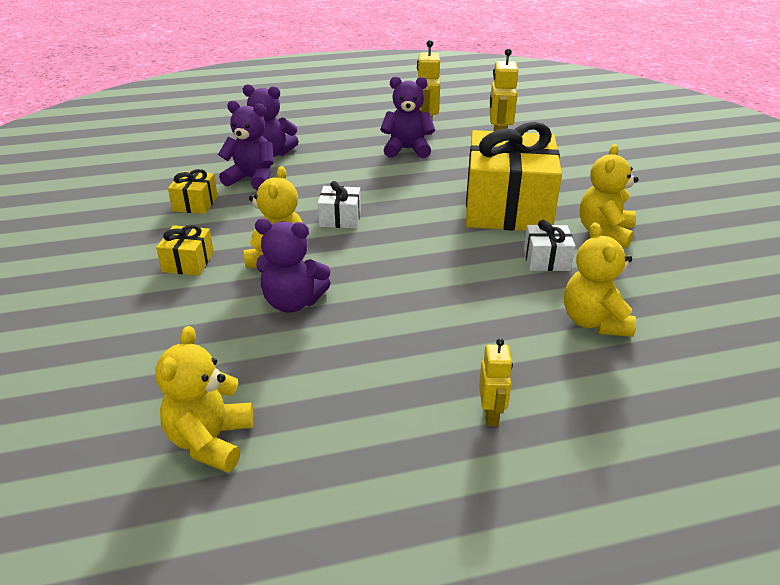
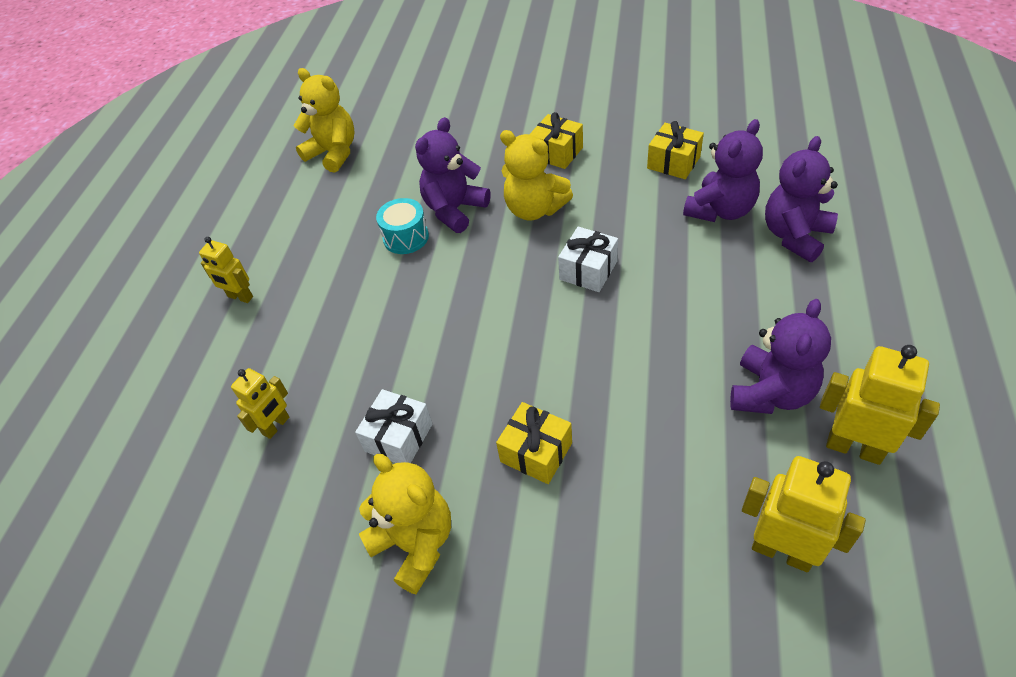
camera: 120 degrees right, 15 degrees up
yellow gift [466,122,562,231] -> yellow gift [496,402,572,484], size x0.42
yellow teddy bear [564,223,636,337] -> yellow robot [231,368,289,439]
none -> turquoise drum [376,198,429,254]

